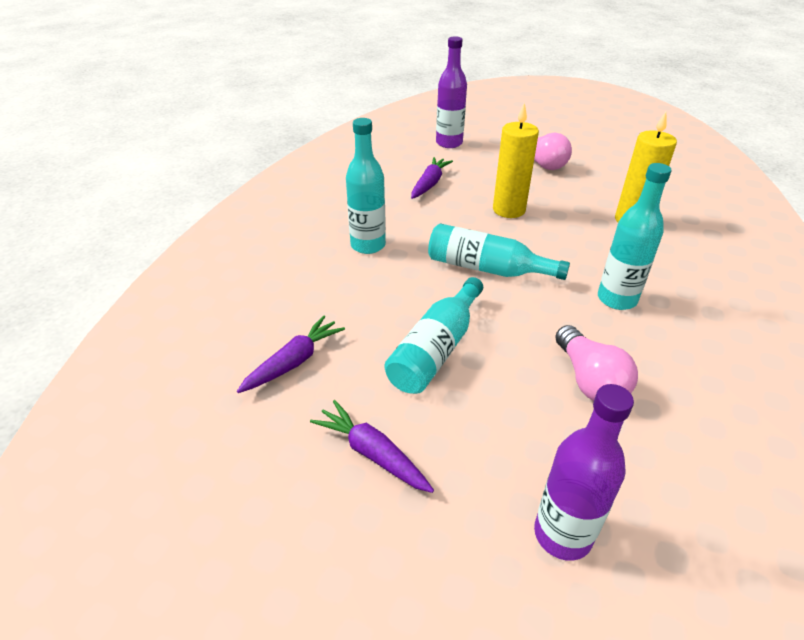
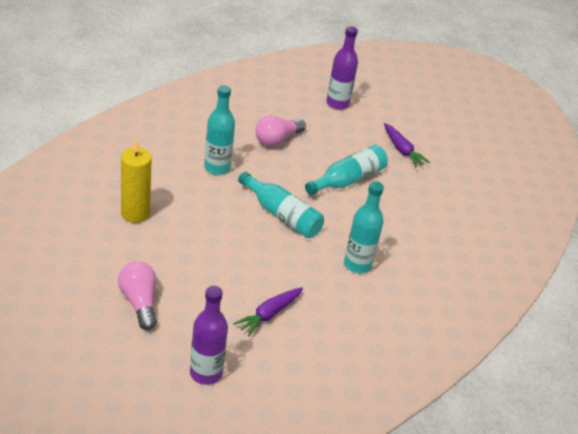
camera: 165 degrees left, 0 degrees up
purple carrot [237,316,345,393] -> none
yellow candle [493,102,539,218] -> none
pink light bulb [555,325,638,401] -> pink light bulb turned 135 degrees counterclockwise [255,115,306,147]

